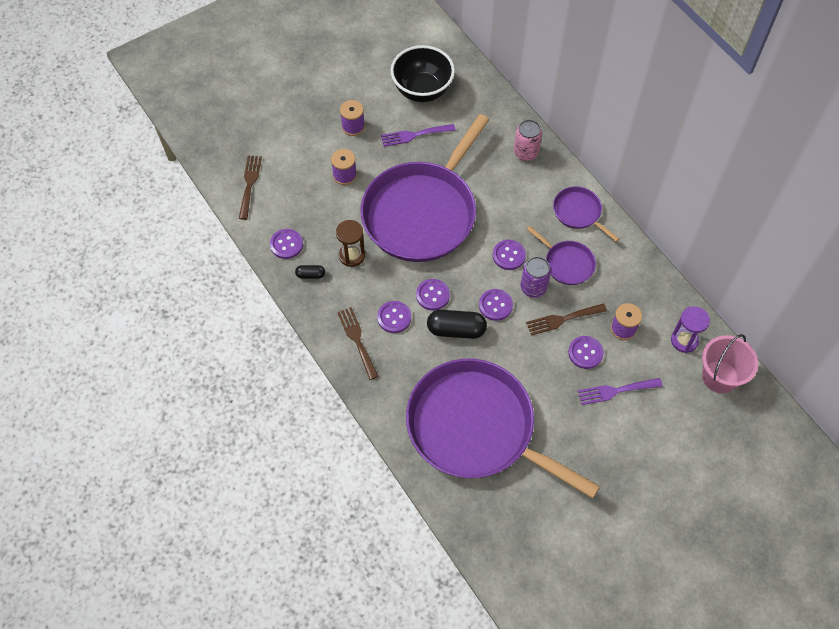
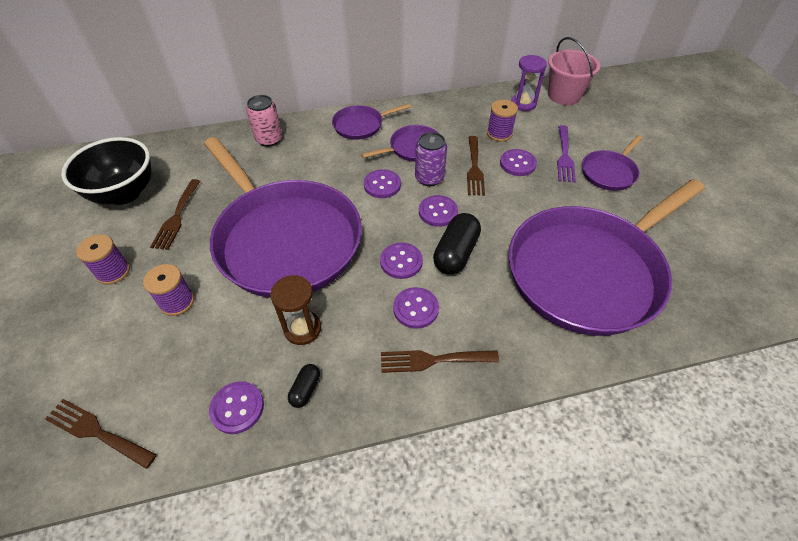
camera: 70 degrees left, 10 degrees down
purple fork [381,124,456,147] -> brown fork [150,179,201,250]
none -> purple pan [582,135,642,191]

